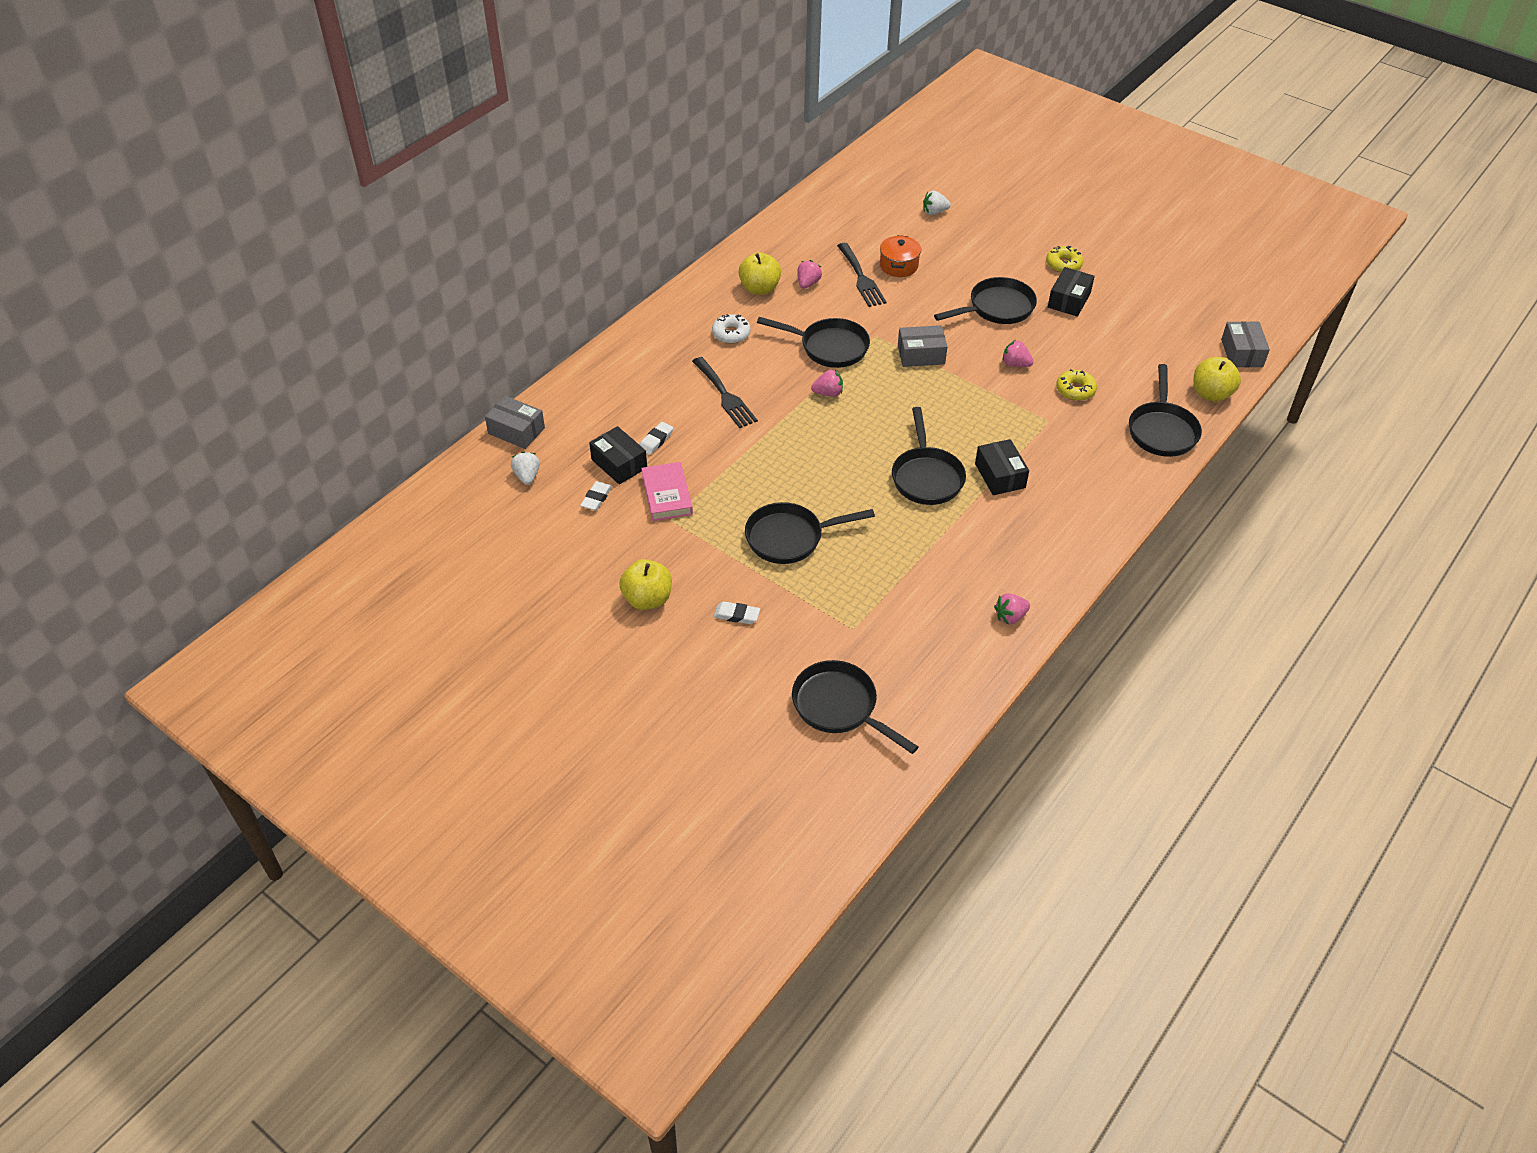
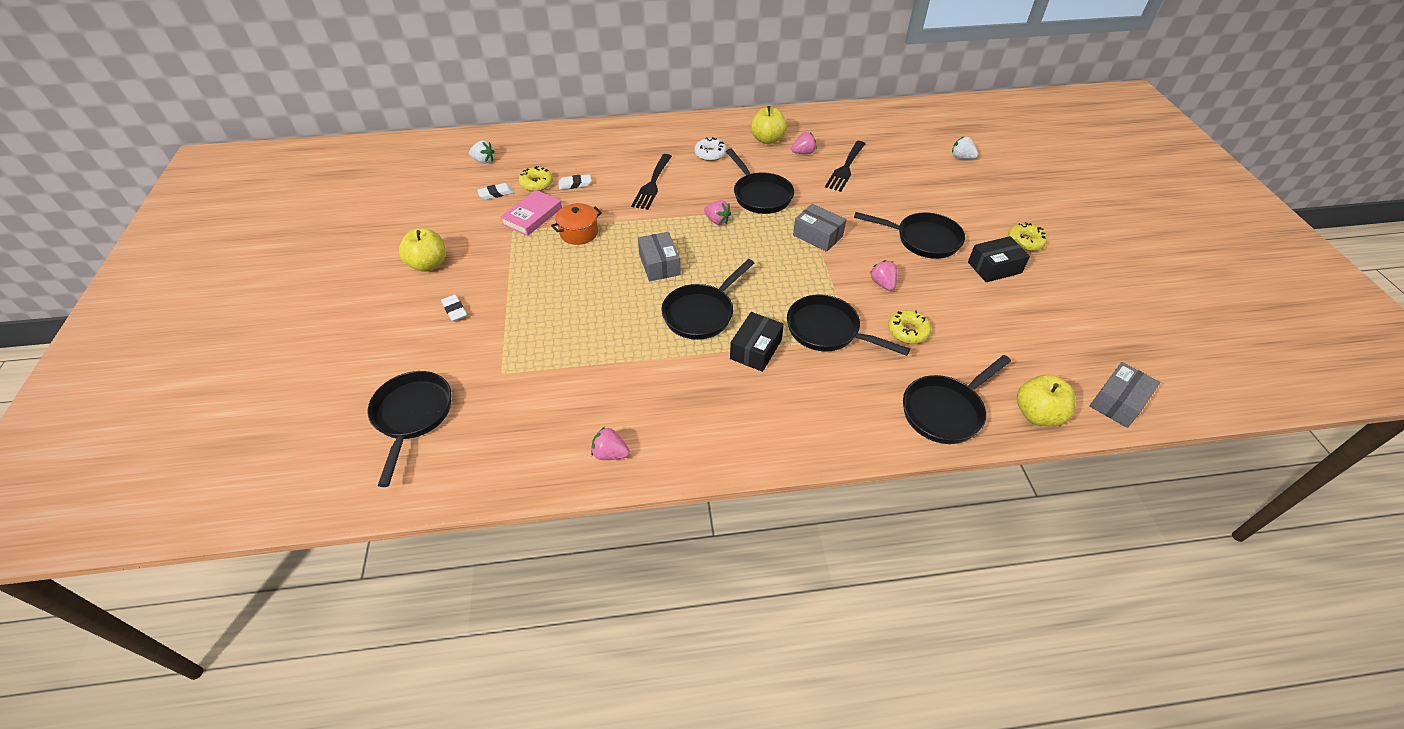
camera: 45 degrees right, 0 degrees up
grey box [485,396,545,449] -> grey box moved to [638,232,681,281]
white strawberry [511,451,540,485] -> white strawberry turned 75 degrees clockwise [469,140,495,164]
black box [589,426,647,485] -> yellow donut [518,166,553,192]
black pan [745,502,875,564] -> black pan moved to [787,294,910,356]
orange pot [880,235,921,277] -> orange pot moved to [551,203,602,245]

